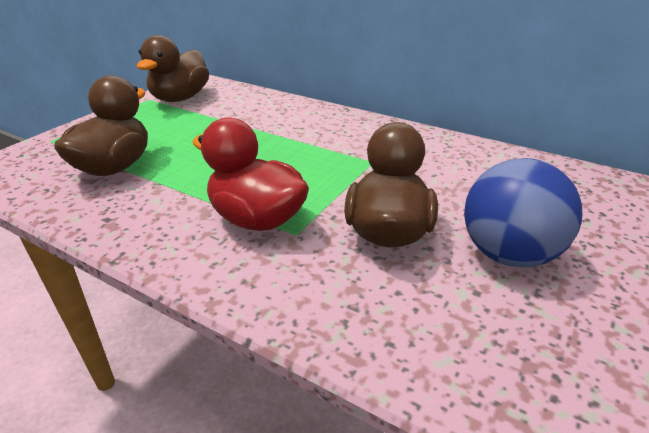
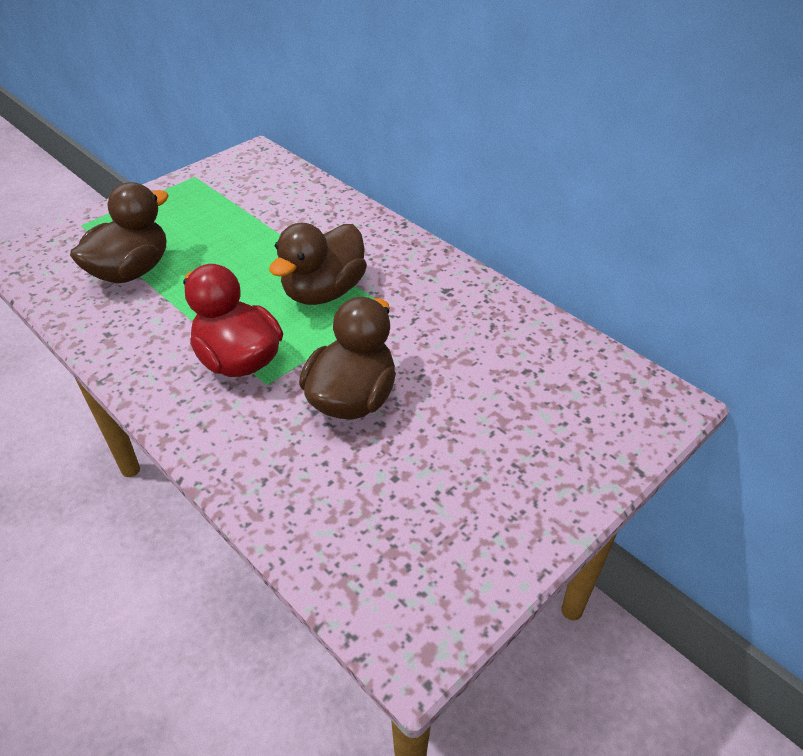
camera: 15 degrees right, 10 degrees up
brown duck [137,35,209,102] -> brown duck moved to [269,223,367,305]
blue ball [464,158,582,268] -> none

